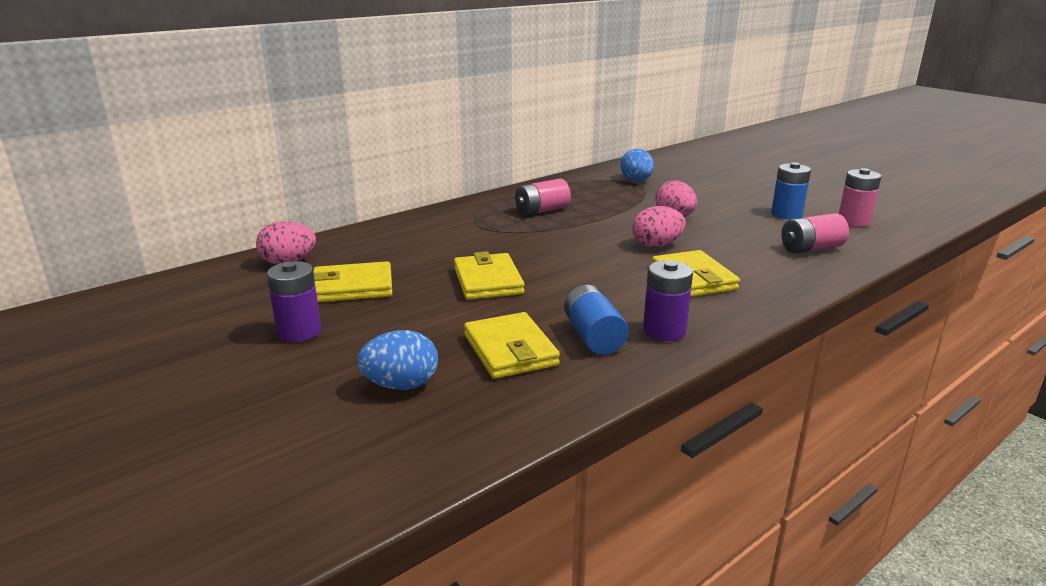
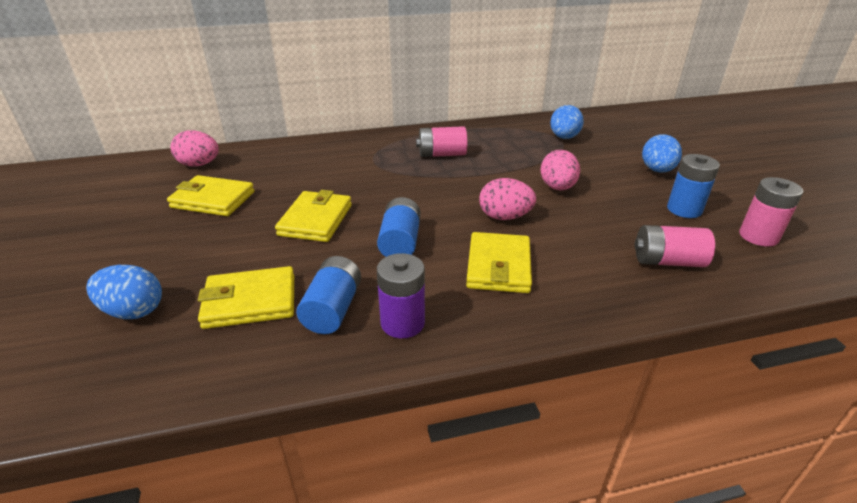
camera: 25 degrees right, 10 degrees up
purple battery [267,261,321,342] -> none
yellow wallet [464,312,560,379] -> yellow wallet turned 75 degrees clockwise [198,266,294,329]
none -> blue battery [377,197,421,257]
none -> blue egg [642,134,682,172]

